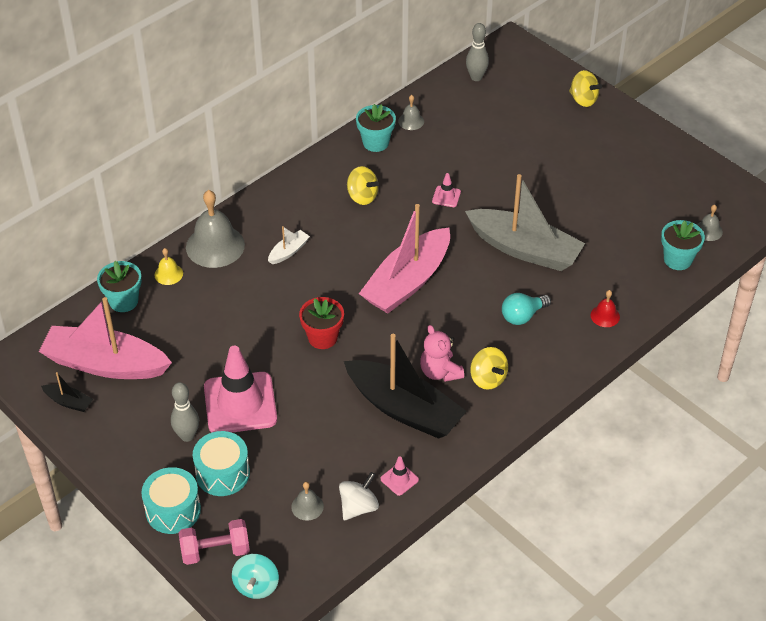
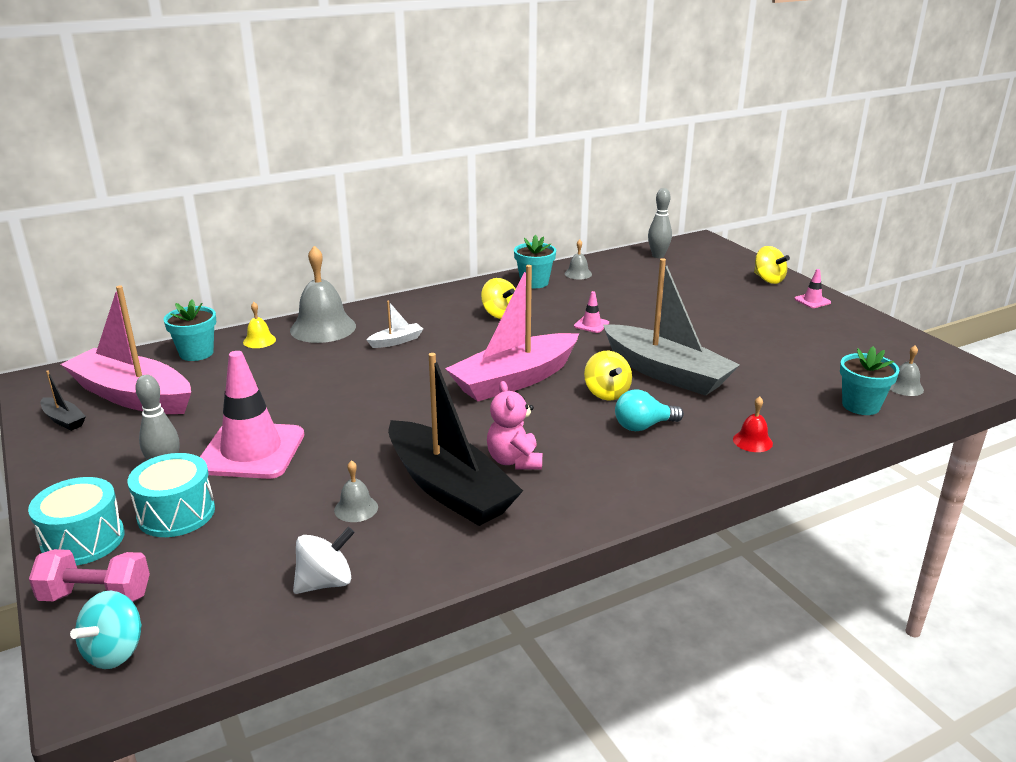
camera: 15 degrees right, 20 degrees down
grey bell [291,482,324,521] -> grey bell moved to [334,460,378,522]
red flower pot [299,297,344,349] -> none
pink traffic cone [380,456,419,496] -> pink traffic cone moved to [794,269,831,308]
yellow spinning top [470,347,508,390] -> yellow spinning top moved to [584,351,632,400]

